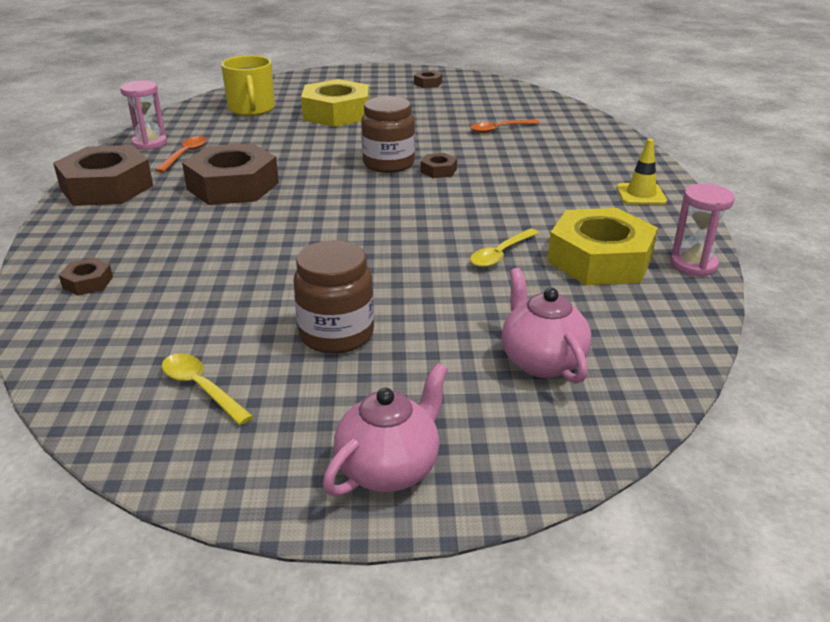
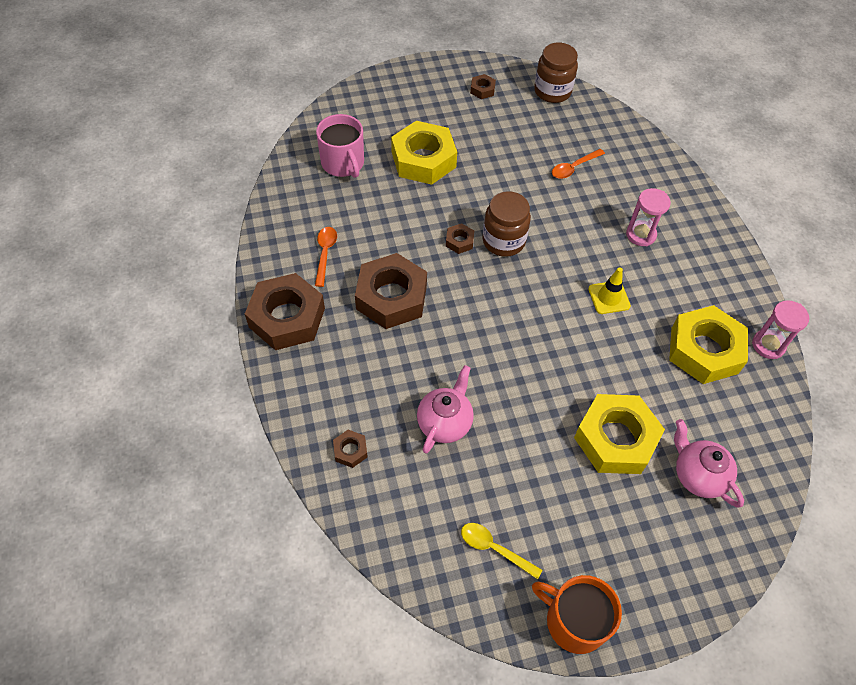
camera: 15 degrees left, 25 degrees up
pink hourglass [120,80,167,150] -> pink hourglass moved to [626,188,671,246]
yellow mug [221,55,275,116] -> pink mug [316,114,364,178]
brown jar [293,240,374,354] -> brown jar moved to [534,43,578,103]
pink teapot [323,363,448,496] -> pink teapot moved to [417,365,474,454]
brown nut [420,153,457,178] -> brown nut moved to [446,223,474,254]
yellow spoon [470,229,539,267] -> none
yellow traffic cone [617,139,667,205] -> yellow traffic cone moved to [588,267,631,314]
none -> orange mug [532,575,622,654]
none -> yellow nut [574,394,665,474]

